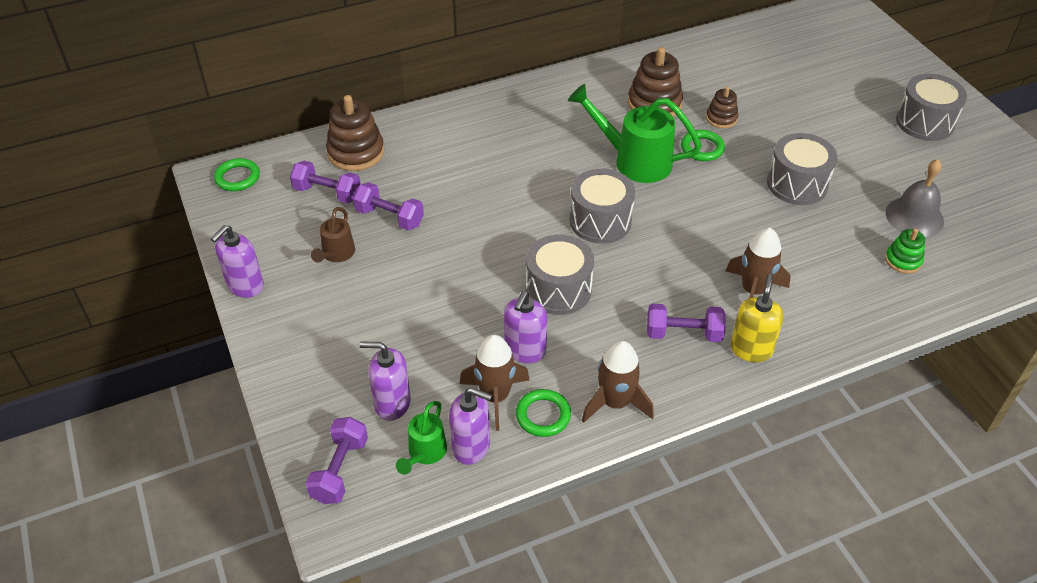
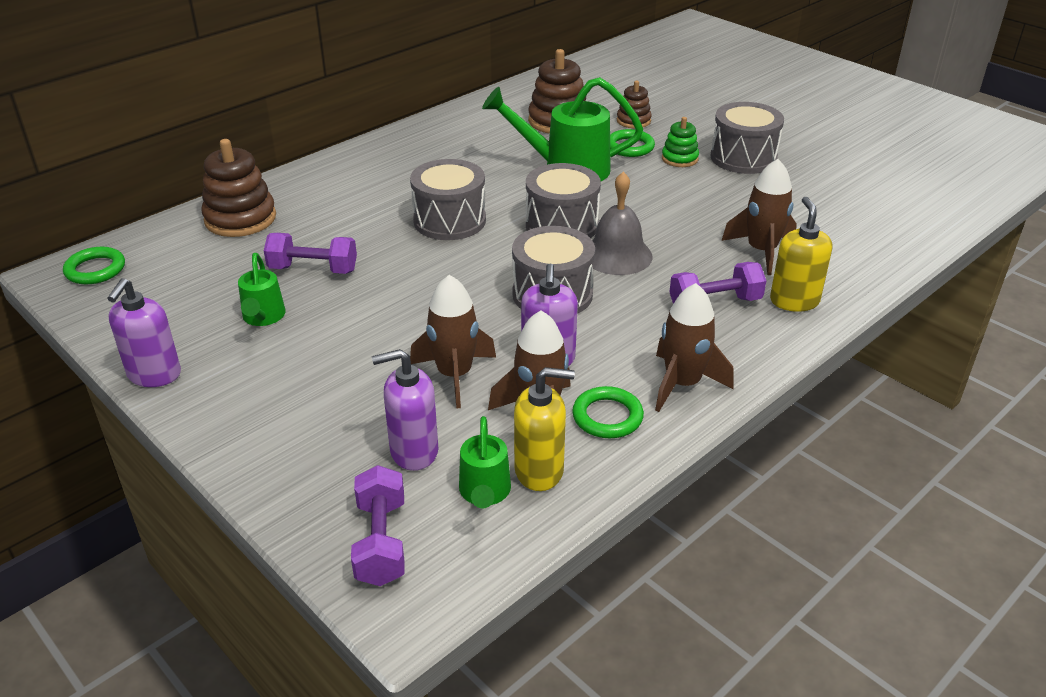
camera: 20 degrees left, 10 degrees down
purple dumbbell [290,161,361,204] -> none
brown watering can [311,207,355,263] -> green watering can [238,253,286,326]
purple soap dispenser [449,387,492,465] -> yellow soap dispenser [514,367,575,491]
grey bell [885,159,944,237] -> grey bell moved to [592,172,653,275]
green stacking toy [885,228,925,274] -> green stacking toy moved to [662,117,699,167]
grey drum [896,74,967,141] -> grey drum moved to [410,159,486,240]
none -> brown rocket [410,275,496,409]

